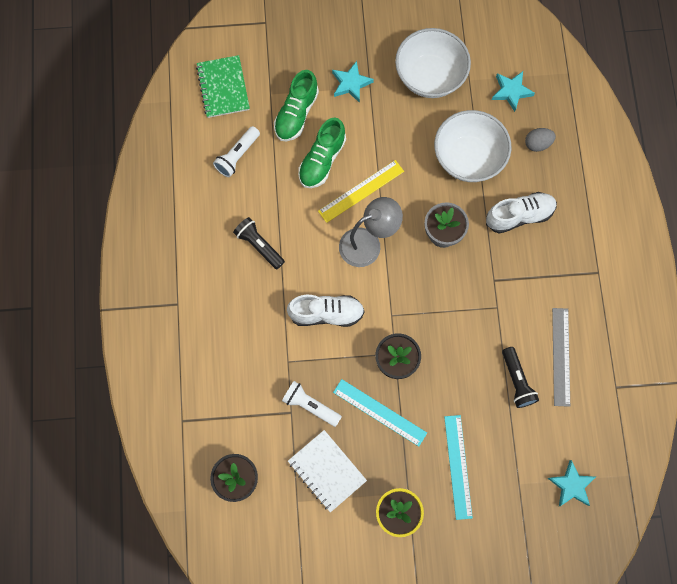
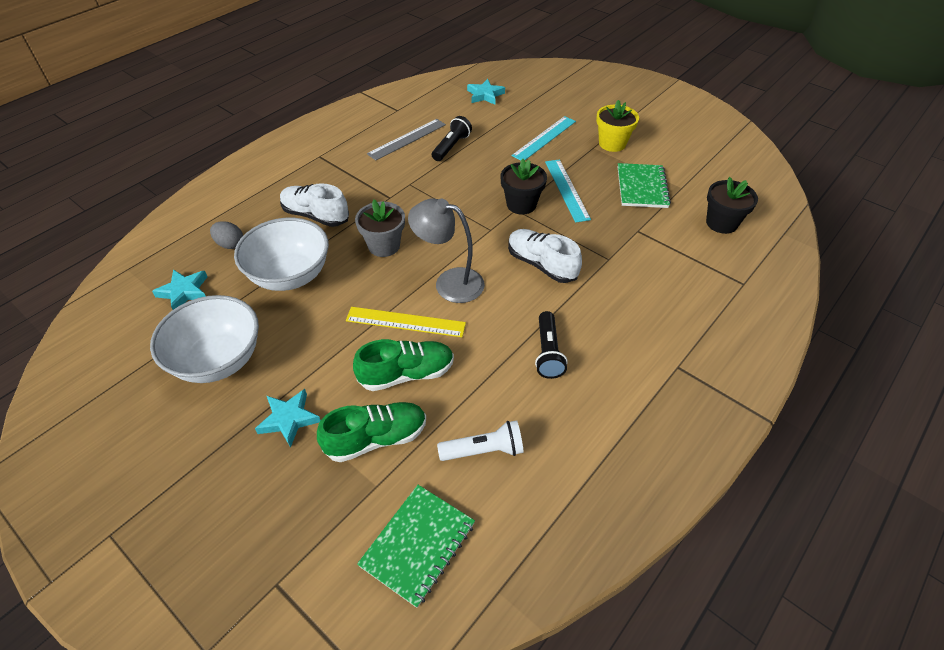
camera: 135 degrees left, 25 degrees down
white flashlight [282,381,342,427] -> none
white notebook [288,430,367,512] -> green notebook [618,163,671,208]

